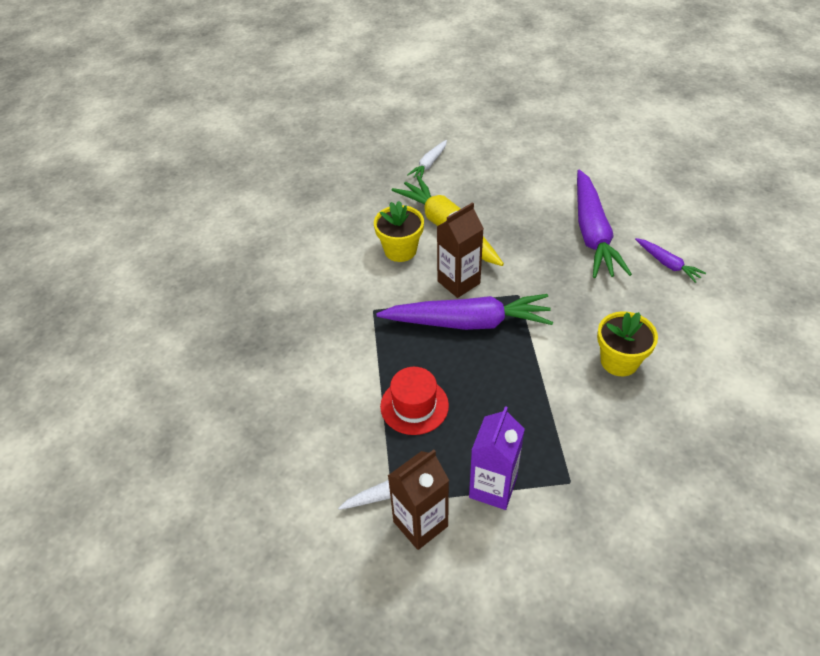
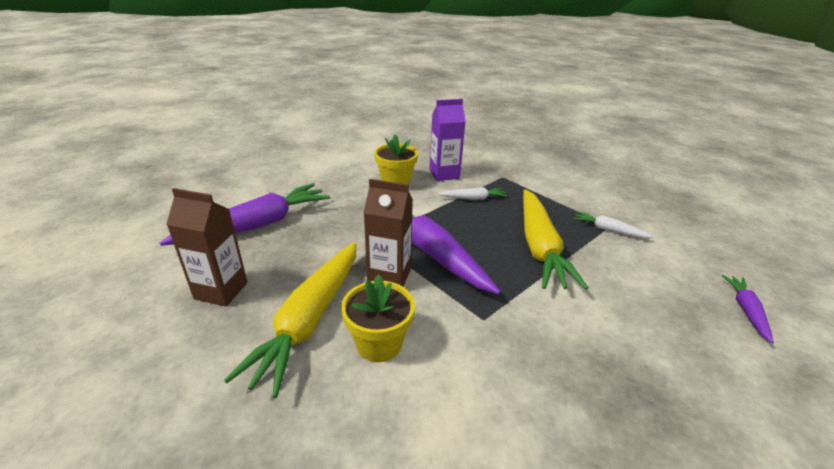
camera: 130 degrees left, 15 degrees down
red hat [380,367,449,435] -> yellow carrot [523,189,588,290]
brown carton [388,450,449,550] -> brown carton moved to [166,188,248,307]
white carrot [407,140,447,179] -> white carrot moved to [438,187,507,200]
purple carton [469,406,525,510] -> purple carton moved to [430,99,466,181]
purple carrot [635,238,706,283] -> purple carrot moved to [722,275,774,343]

